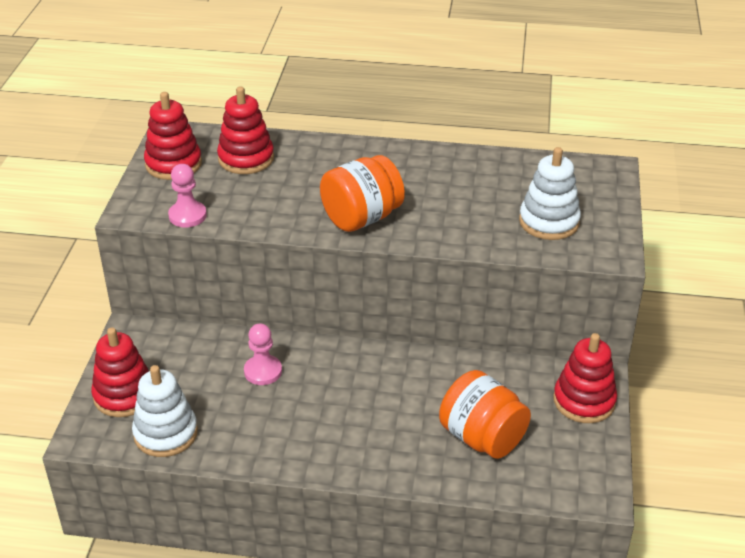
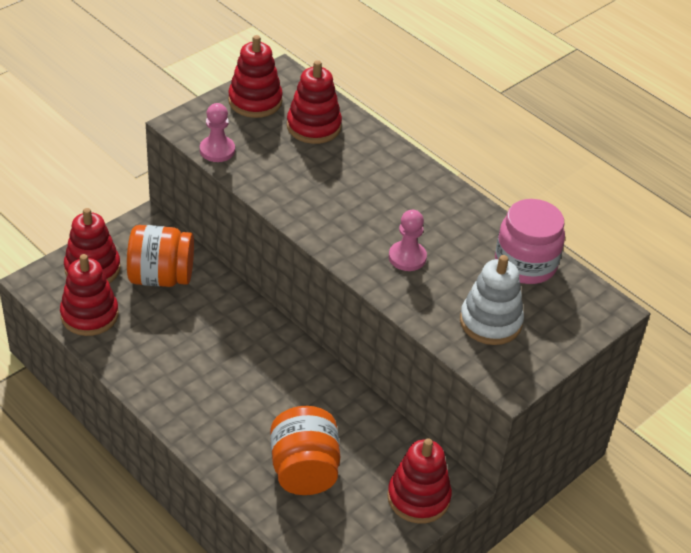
camera: 35 degrees right, 5 degrees up
white stacking toy [132,365,198,457] -> red stacking toy [60,254,118,336]
pink pawn [244,323,282,385] -> pink pawn moved to [389,210,427,271]
orange jar [320,155,405,232] -> orange jar moved to [127,225,194,287]
none -> pink jar [495,199,565,284]

